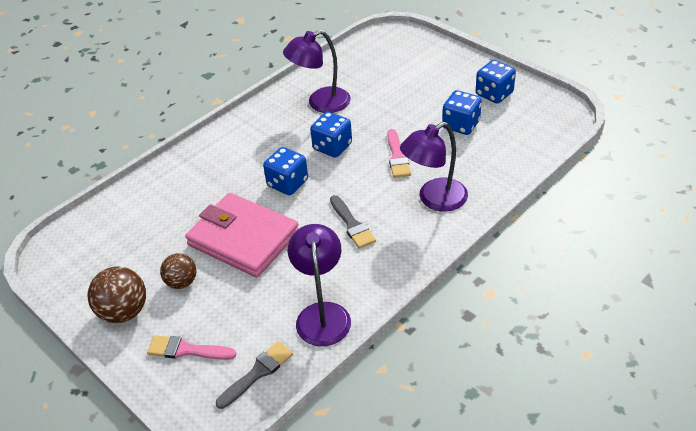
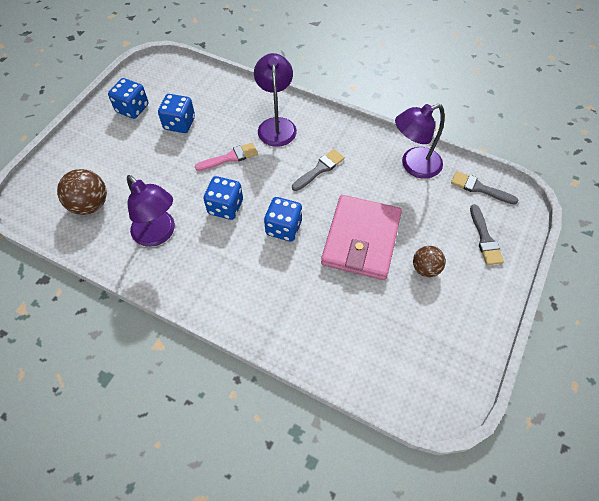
camera: 110 degrees left, 15 degrees up
brown ball [87,266,146,323] -> brown ball moved to [57,169,107,215]
pink brush [147,335,236,360] -> grey brush [470,204,504,265]
purple lamp [400,122,468,212] -> purple lamp turned 135 degrees counterclockwise [254,53,297,147]

